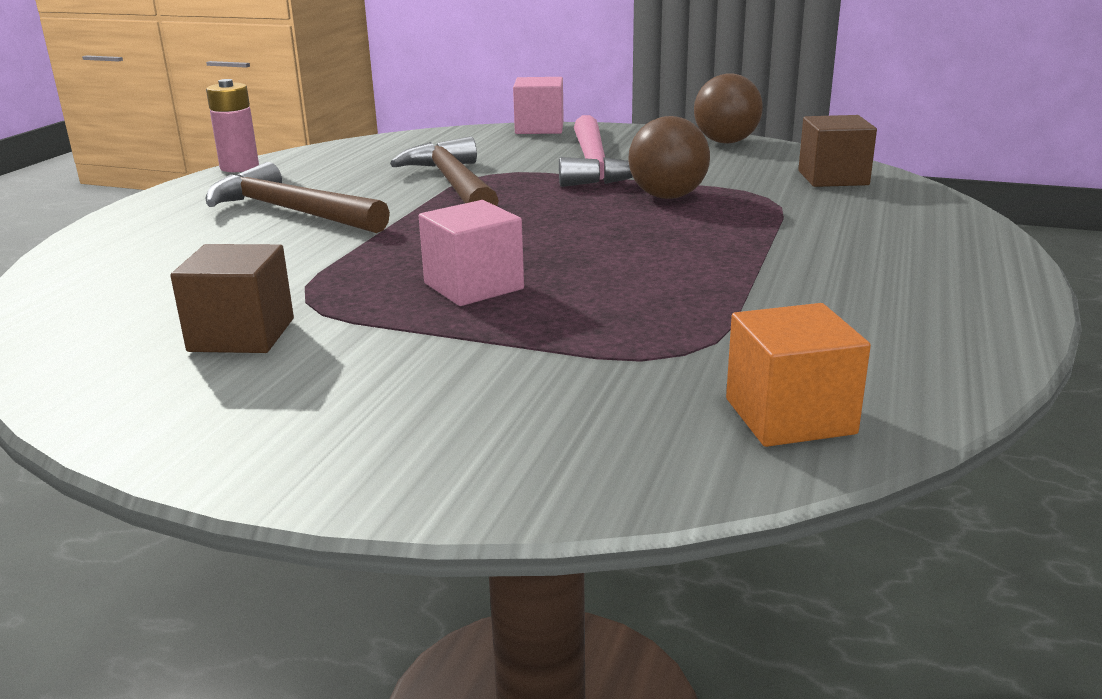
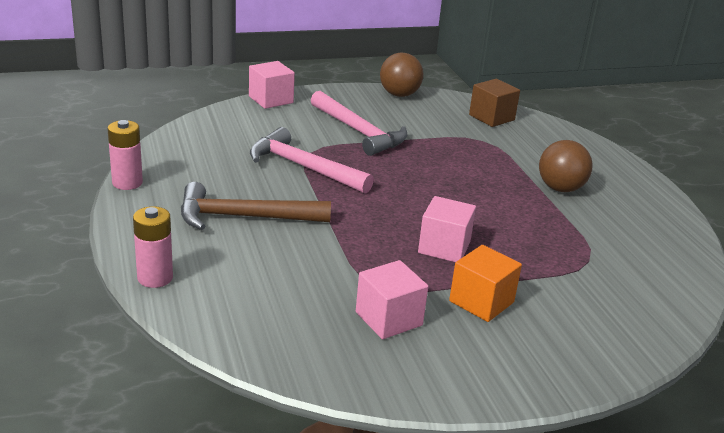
camera: 40 degrees left, 5 degrees up
brown cube [170,244,294,353] -> pink cube [356,260,428,339]
brown hammer [390,136,499,206] -> pink hammer [250,127,374,194]
brown ball [629,116,710,199] -> brown ball moved to [539,140,593,192]
orange cube [726,303,871,447] -> orange cube moved to [449,245,522,322]
none -> pink battery [133,206,173,288]

